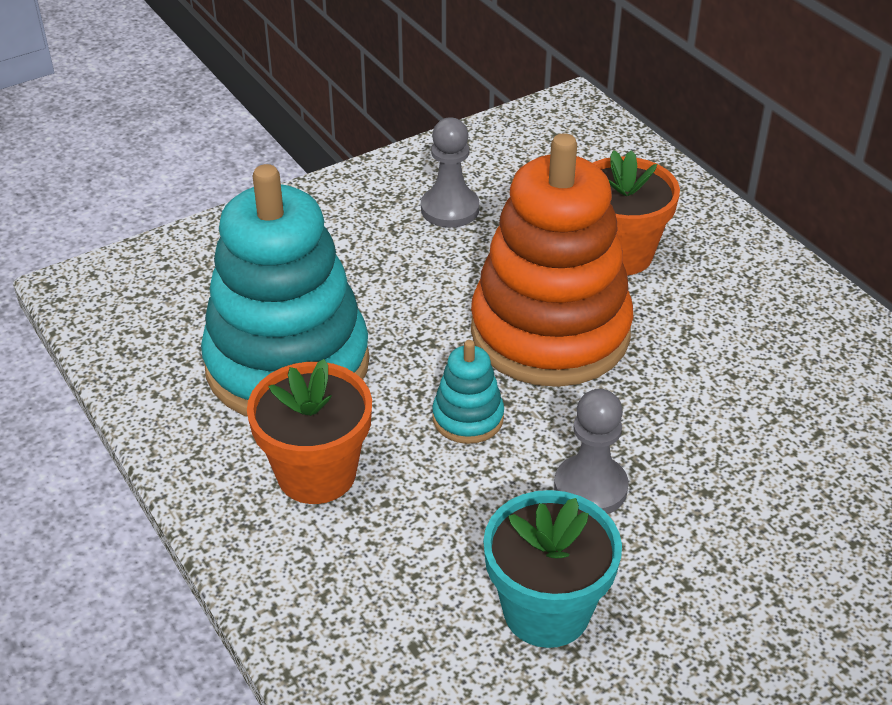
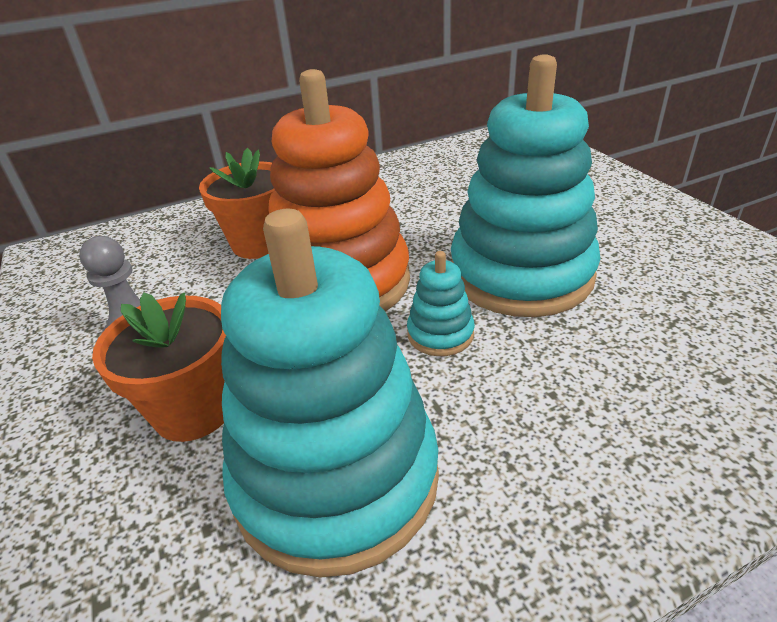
camera: 80 degrees left, 5 degrees down
orange flower pot [247,359,372,504] -> orange flower pot moved to [92,292,226,442]
turquoise flower pot [483,490,622,648] -> none
grey pawn [554,389,629,514] -> turquoise stacking toy [451,54,600,317]

